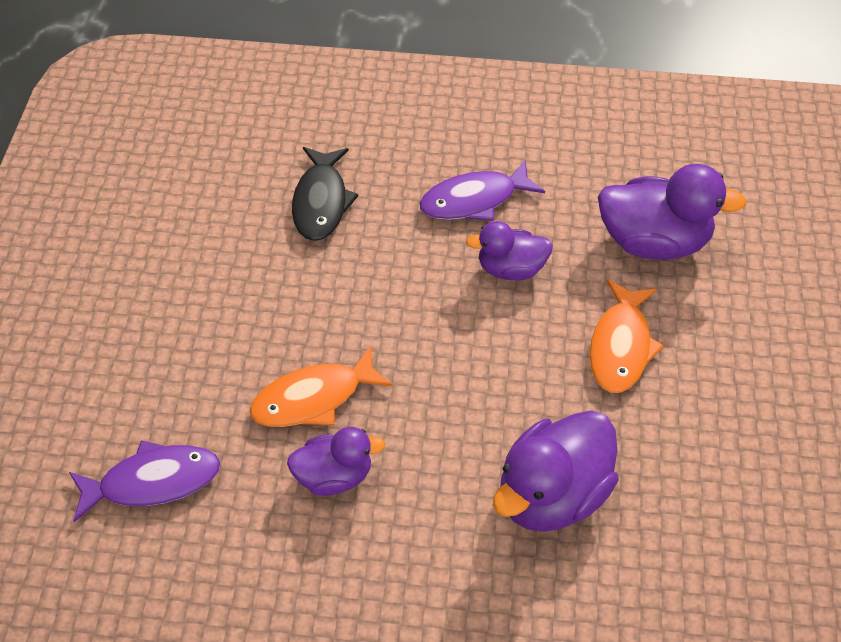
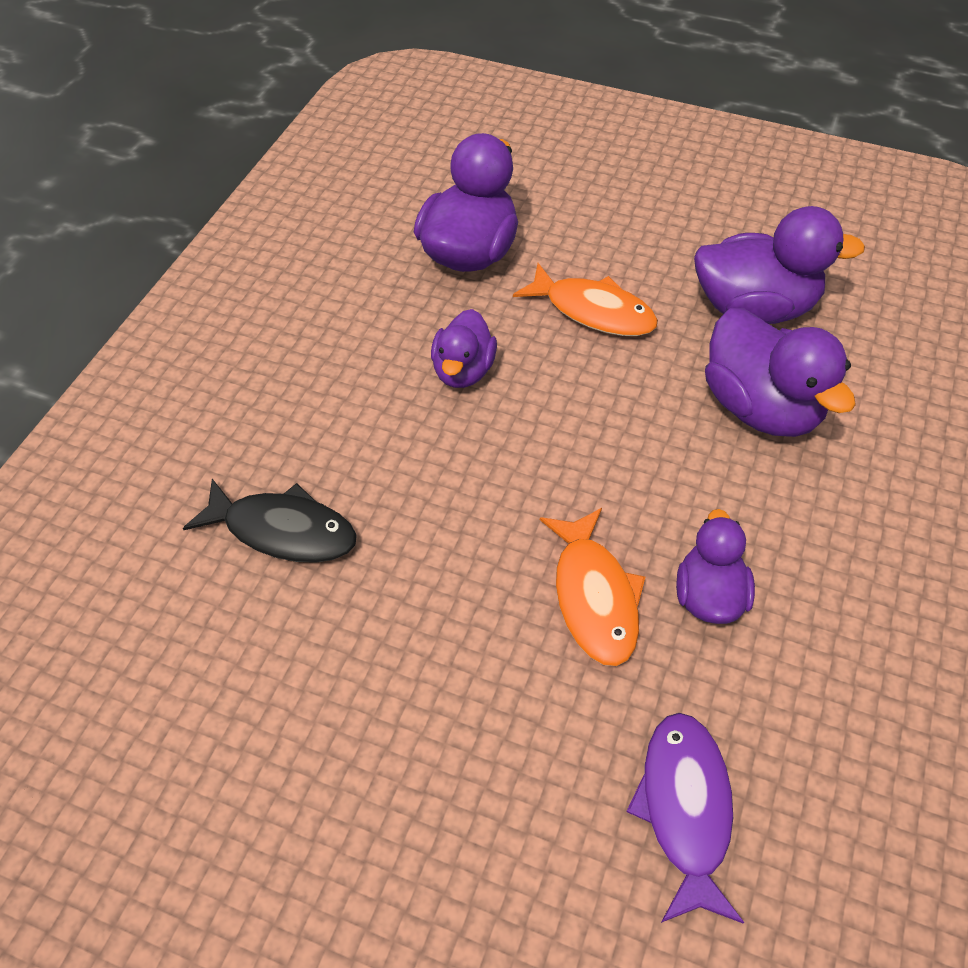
camera: 75 degrees left, 0 degrees up
purple fish [419,159,545,221] -> none
none -> purple duck [694,206,865,324]

